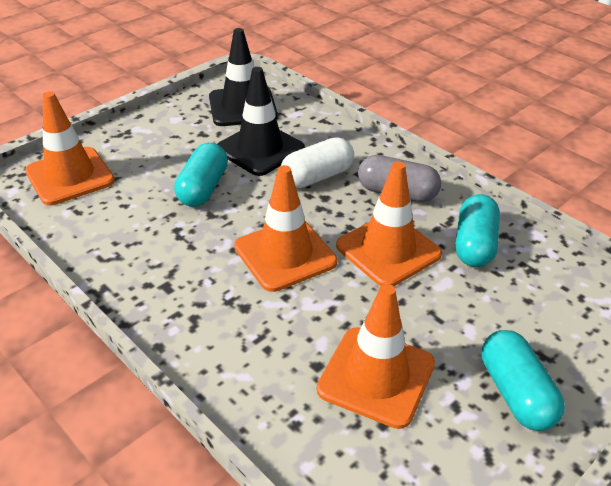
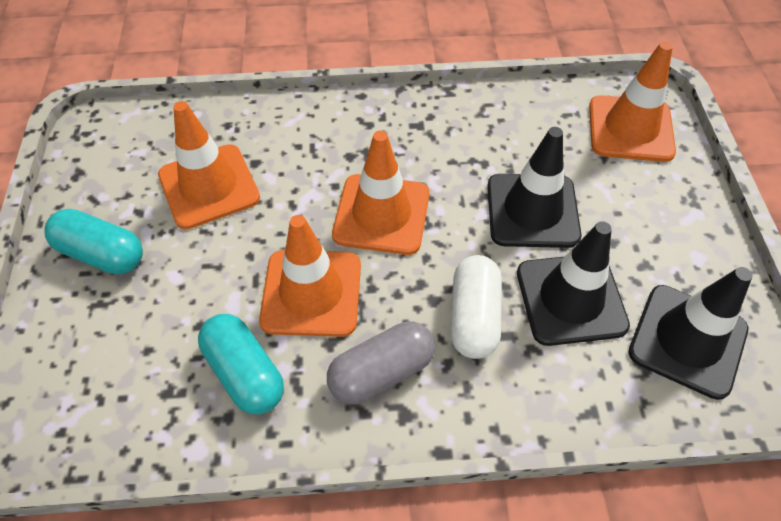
camera: 130 degrees right, 15 degrees up
turquoise capsule [174,143,228,207] -> black traffic cone [487,127,582,248]

